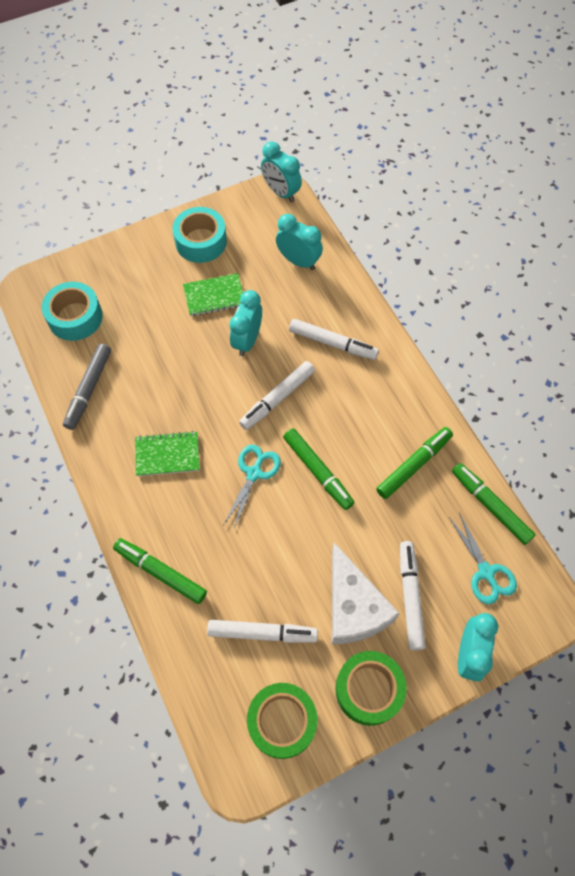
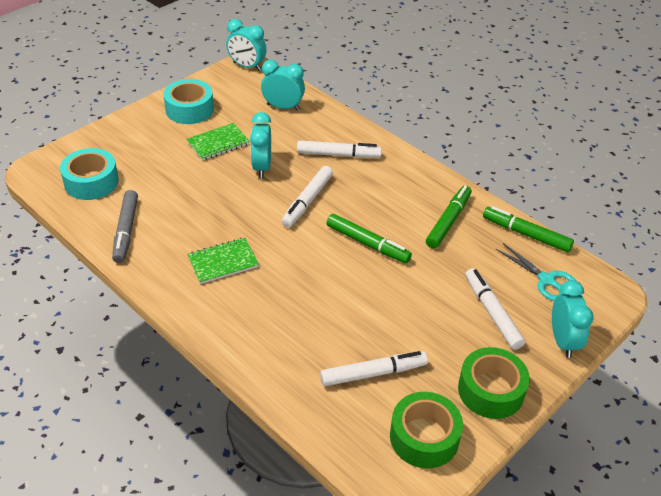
camera: 20 degrees left, 20 degrees down
green marker [113,538,207,604] -> none
turquoise scissors [223,445,281,531] -> none
white cheese [332,542,400,644] -> none

